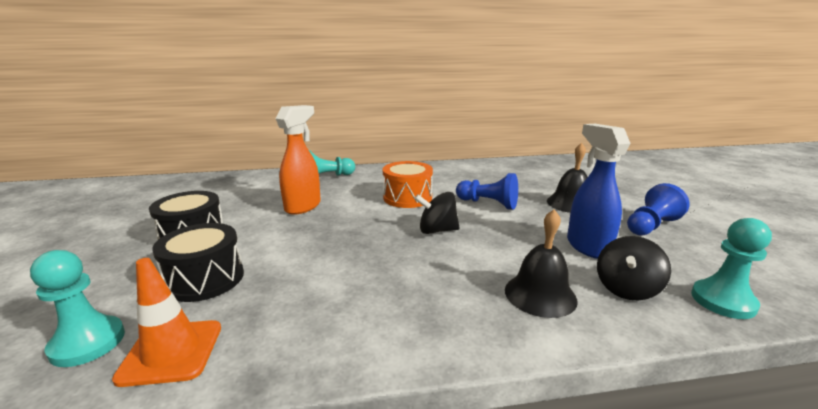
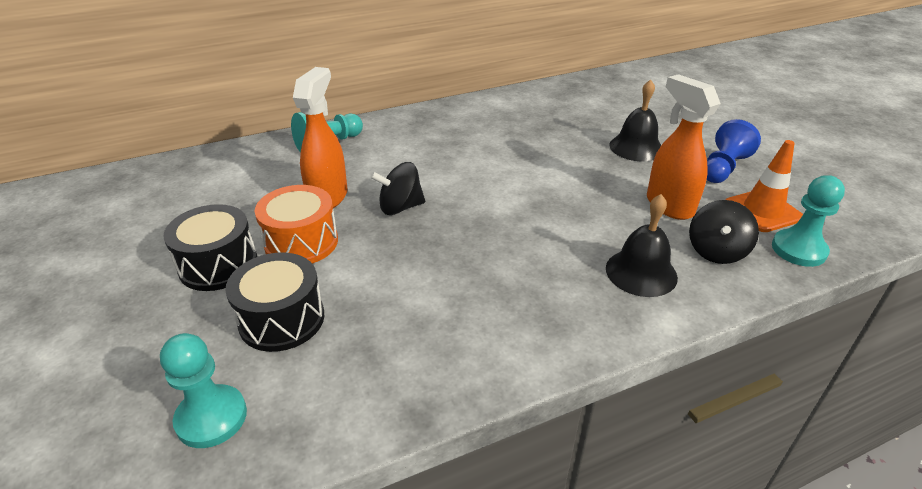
camera: 15 degrees left, 15 degrees up
orange traffic cone [112,258,221,387] -> orange traffic cone moved to [725,140,803,232]
orange drum [383,161,433,208] -> orange drum moved to [255,185,338,264]
black spinning top [414,192,460,234] -> black spinning top moved to [370,162,425,215]
blue pawn [456,173,518,210] -> none
blue spray bottle [567,124,631,259] -> orange spray bottle [647,74,721,220]

